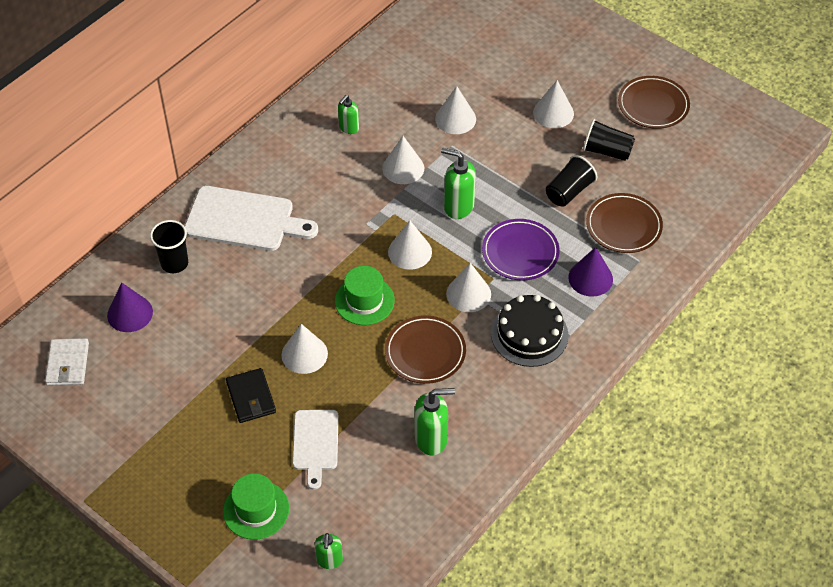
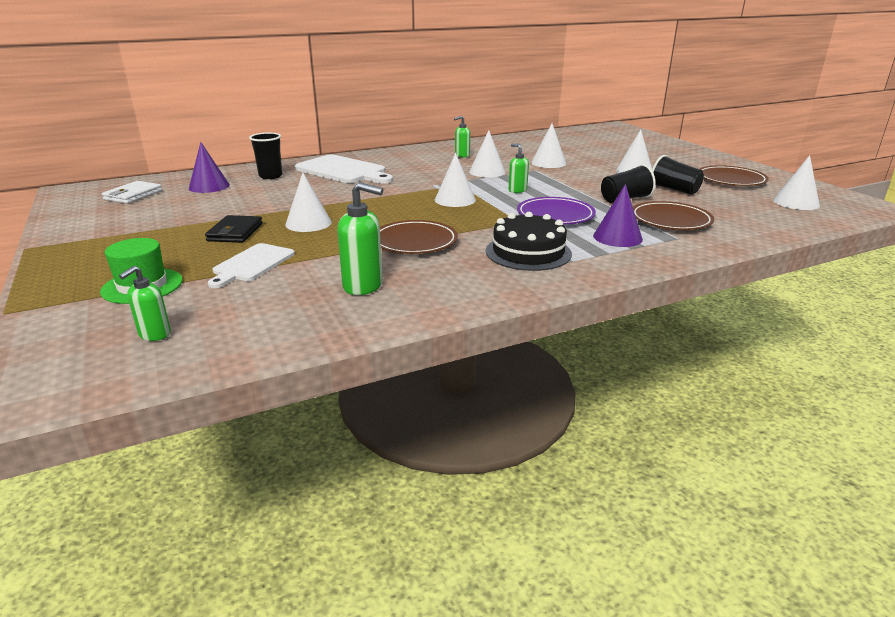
camera: 25 degrees right, 25 degrees down
green hat [335,266,395,325] -> none
green soap dispenser [441,148,476,219] -> green soap dispenser [509,143,529,193], size x0.62
white cone [446,263,491,312] -> white cone moved to [773,155,820,210]

